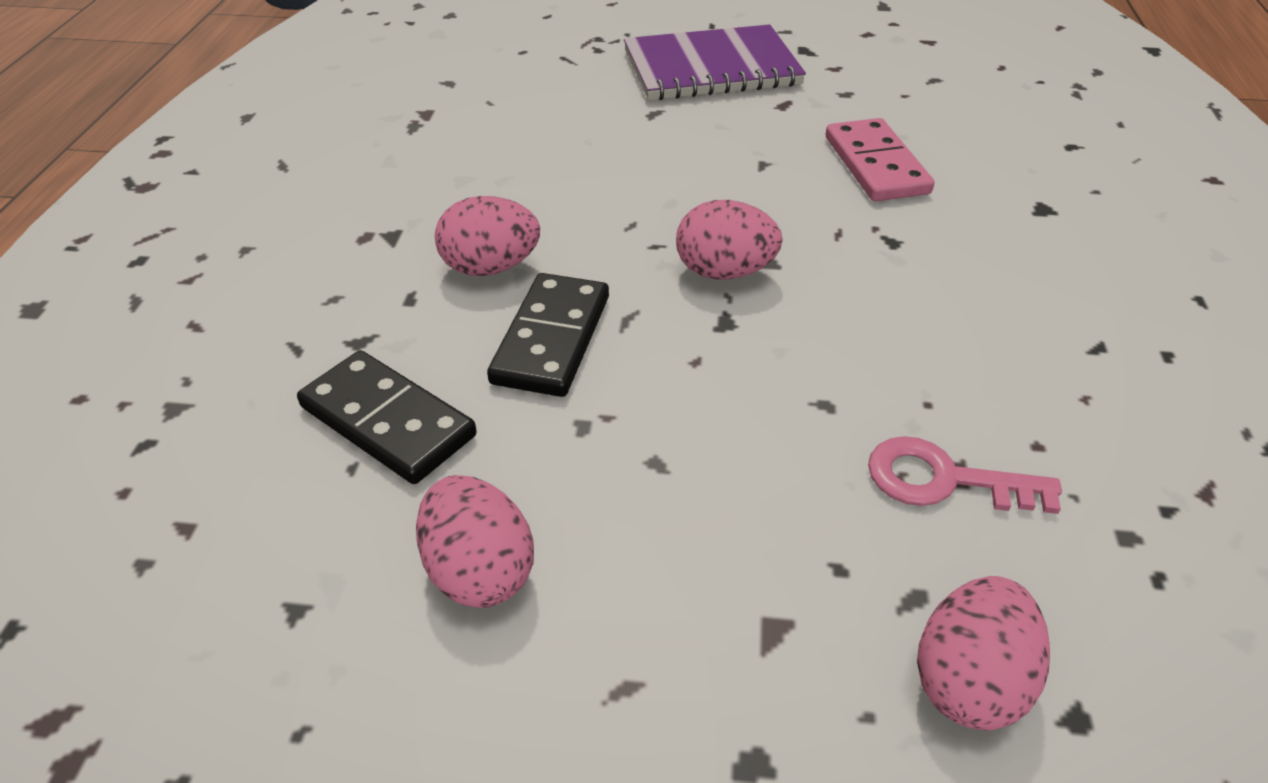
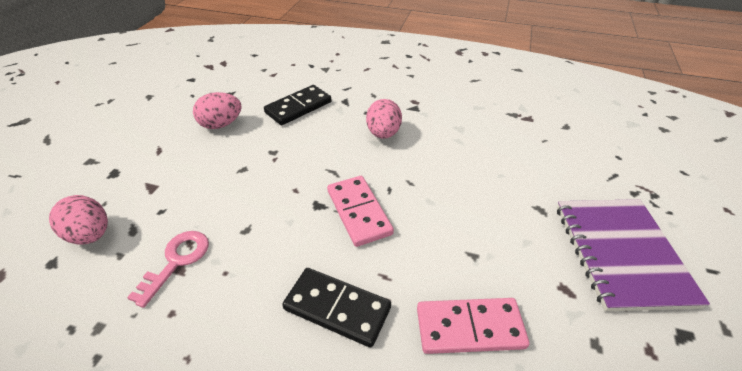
camera: 100 degrees right, 0 degrees up
black domino [487,273,609,397] -> black domino moved to [282,268,391,348]
pink egg [676,200,783,280] -> pink domino [327,176,394,247]

